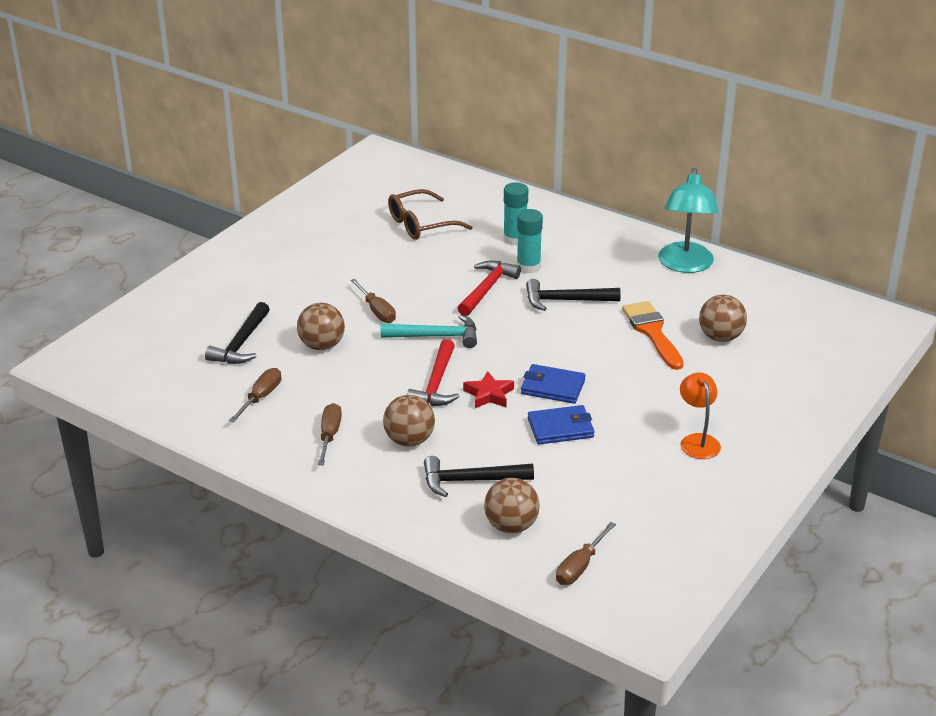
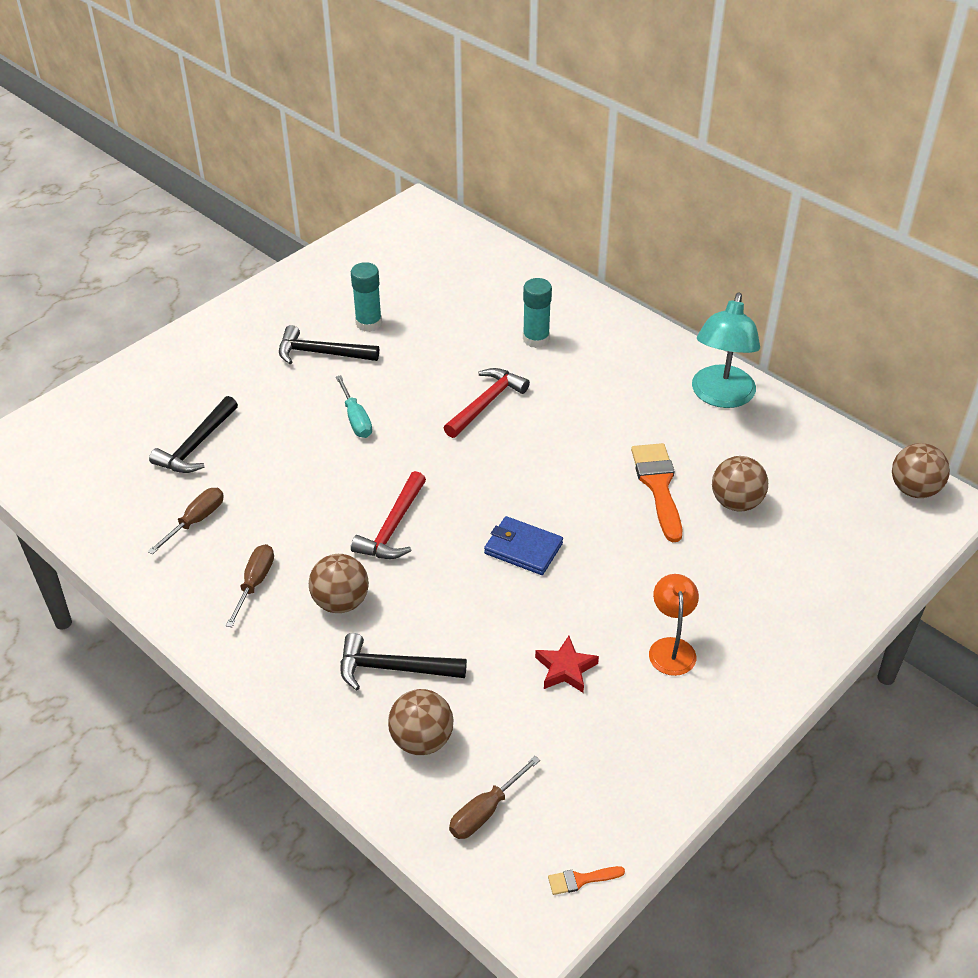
camera: 10 degrees right, 10 degrees up
brown ball [297,303,345,350] -> brown ball moved to [892,443,950,498]
brown screwdriver [350,279,396,323] -> turquoise screwdriver [336,375,372,438]
turquoise hammer [380,314,477,348] -> none
brown glasses [388,189,473,240] -> none
red star [463,371,514,408] -> red star moved to [535,636,599,693]
turquoise glue stick [517,209,543,274] -> turquoise glue stick moved to [351,262,382,332]
black hammer [526,279,621,311] -> black hammer moved to [279,325,379,364]
blue wallet [528,405,595,445] -> none
none -> orange brush [548,866,625,895]

